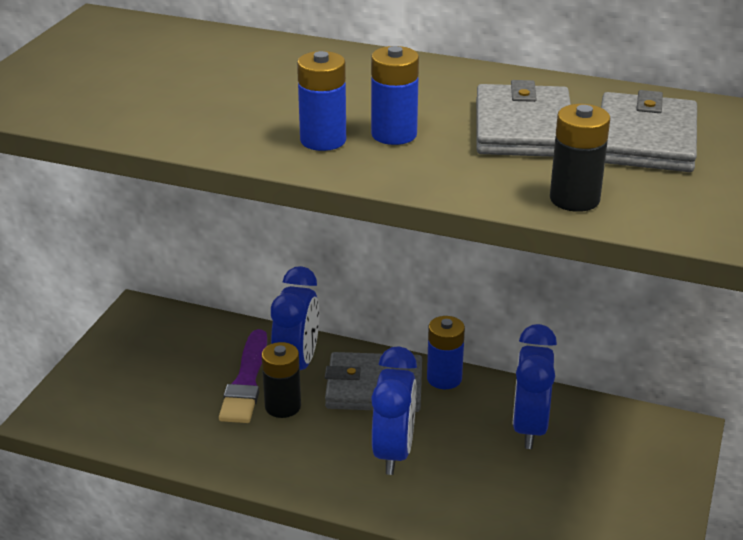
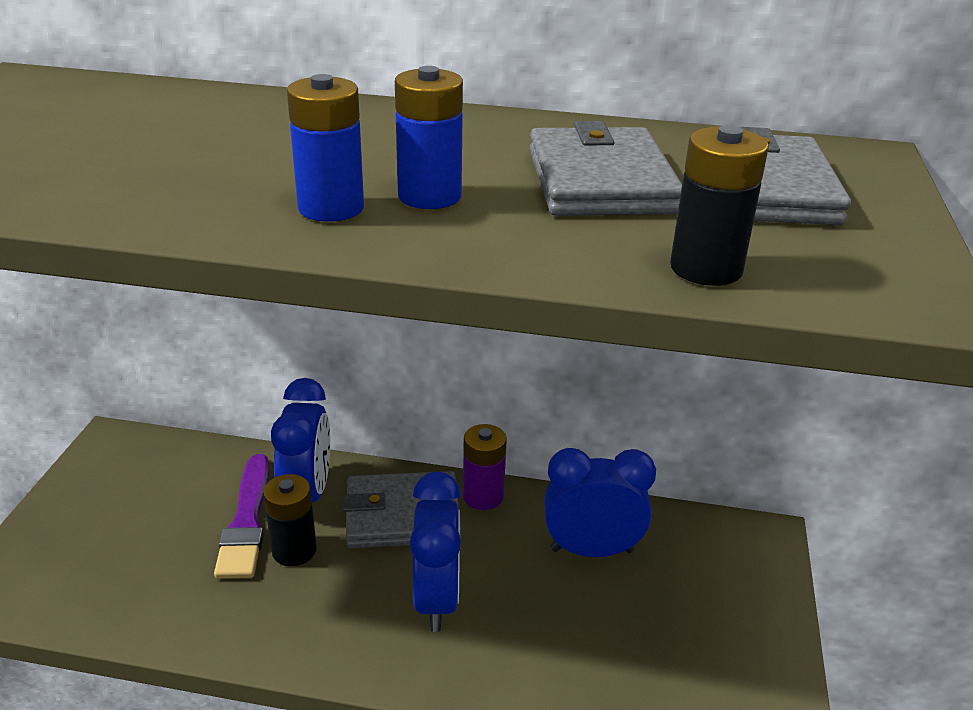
camera: 10 degrees left, 0 degrees up
blue battery [427,316,465,389] -> purple battery [463,424,507,510]
blue clock [512,324,557,449] -> blue clock turned 90 degrees clockwise [544,448,656,557]

